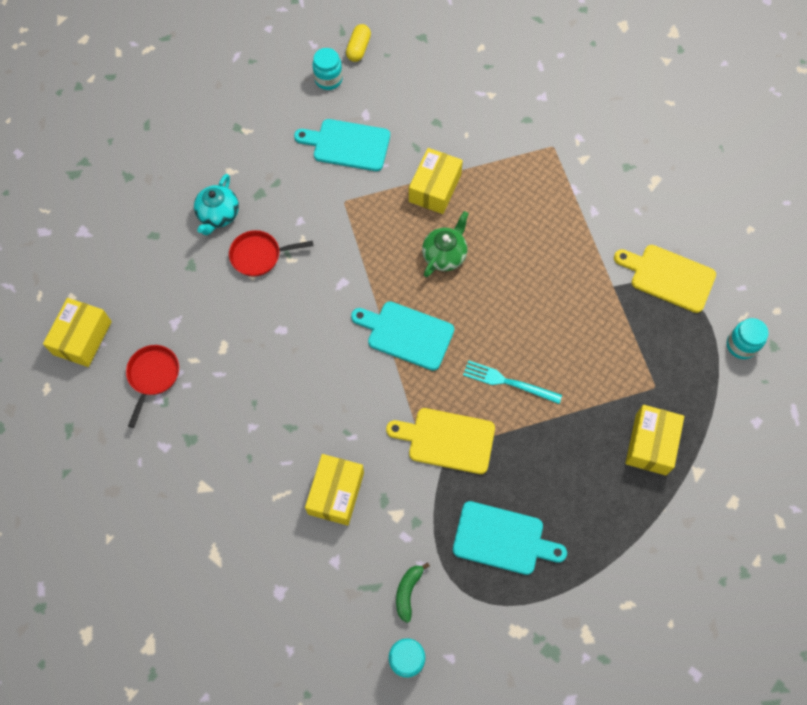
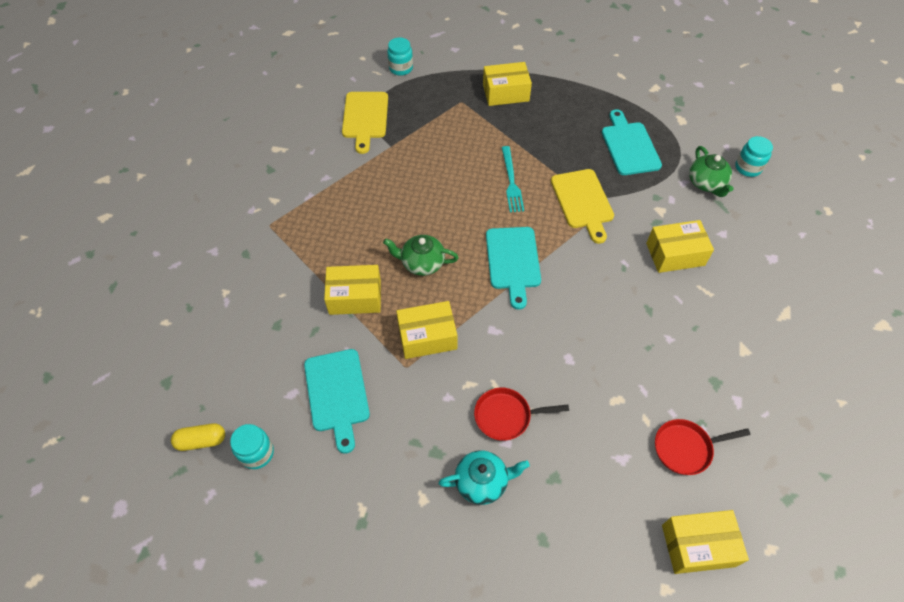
camera: 115 degrees left, 10 degrees down
red pan [229,230,313,277] -> red pan turned 120 degrees clockwise [474,388,569,441]
green banana [396,562,430,623] -> green teapot [689,146,734,197]
none -> yellow box [396,301,457,359]

